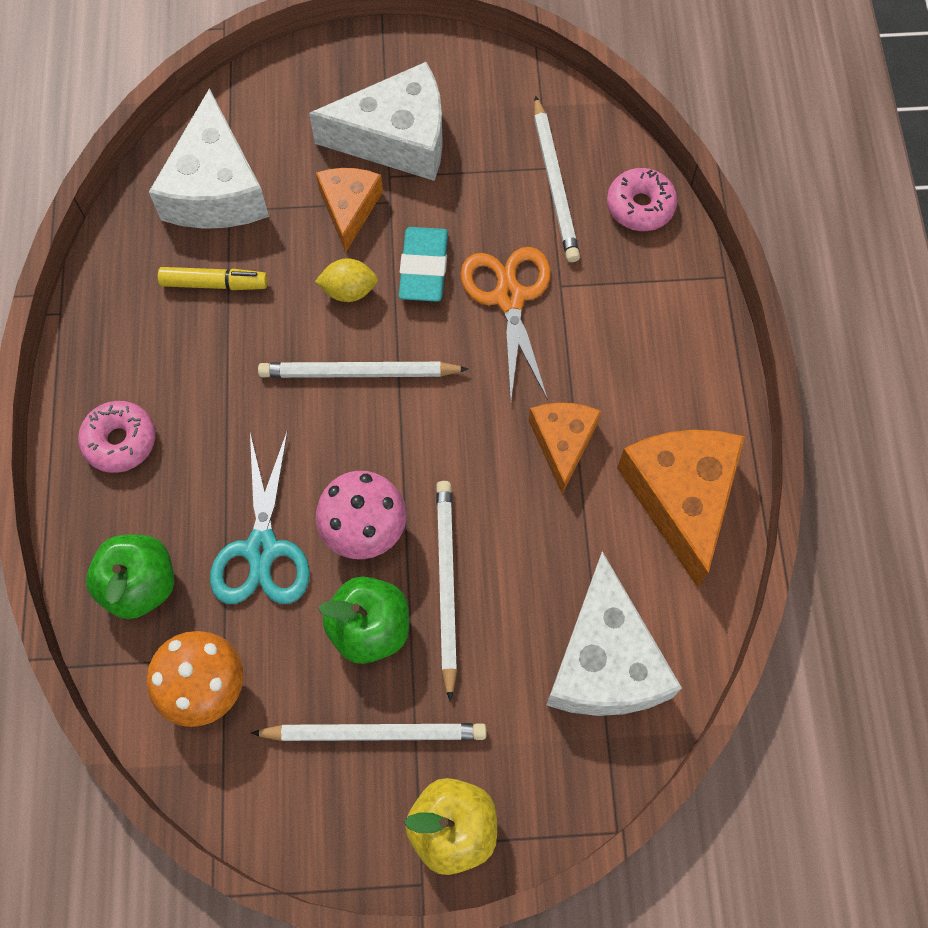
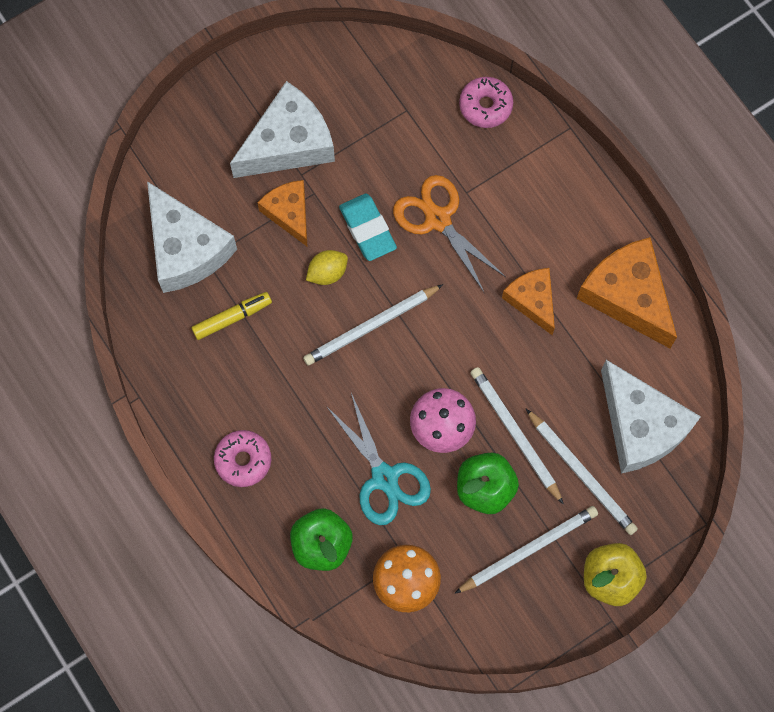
camera: 30 degrees left, 5 degrees up
white pencil [534,96,580,262] -> white pencil moved to [526,409,638,535]

